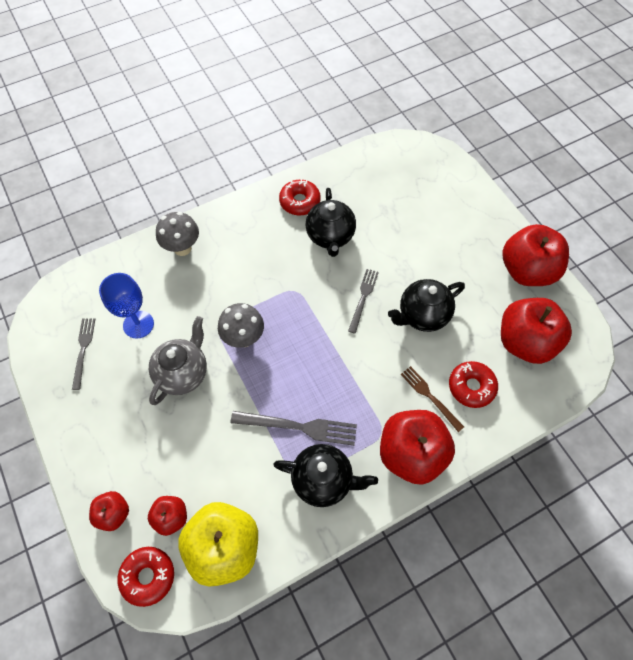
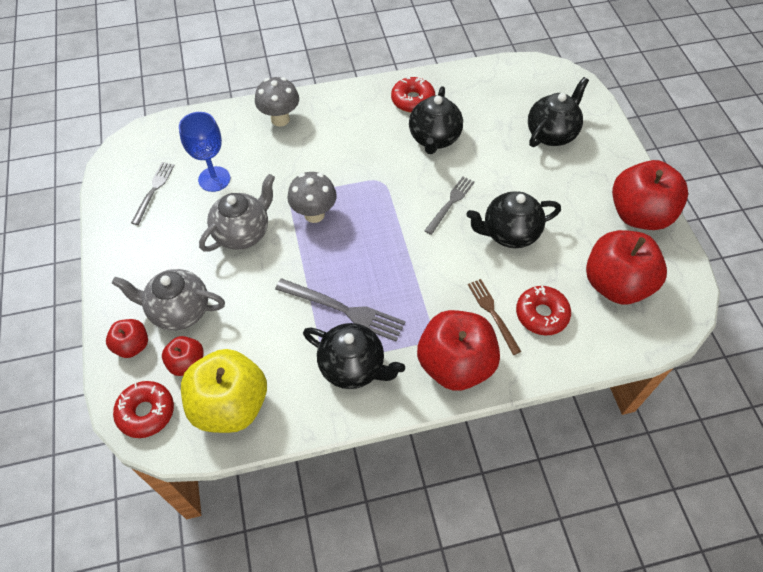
camera: 15 degrees right, 5 degrees down
none -> grey teapot [112,269,225,331]
none -> black teapot [528,77,589,147]

